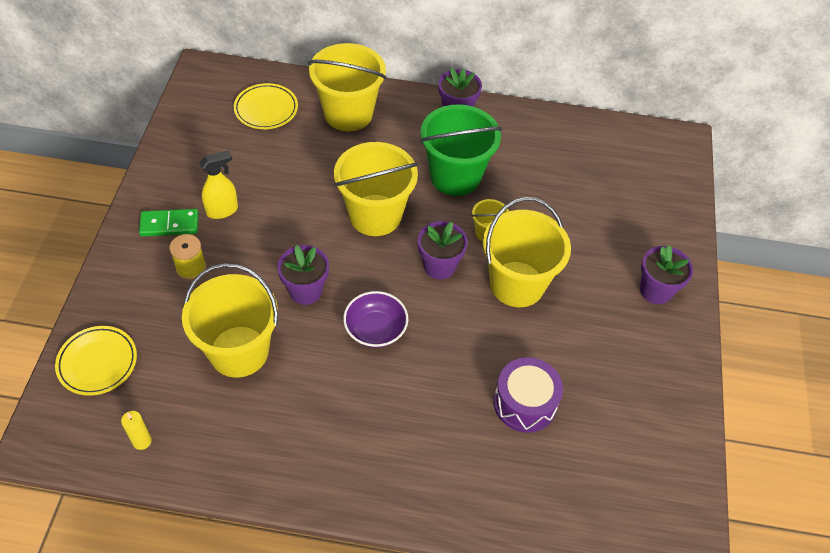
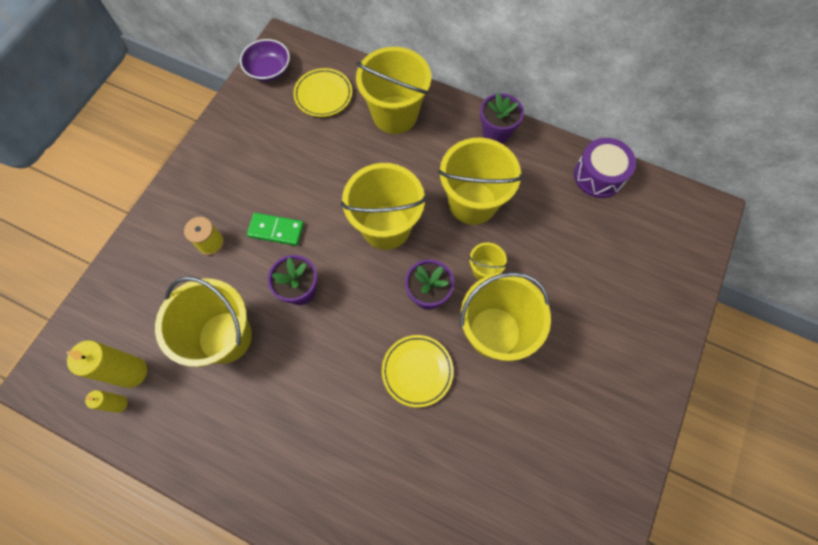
camera: 20 degrees right, 15 degrees up
yellow plate [55,326,137,396] -> yellow plate moved to [382,335,454,407]
green domino [139,209,199,236] -> green domino moved to [247,213,304,246]
yellow spray bottle [199,150,238,219] -> none
purple bowl [343,291,408,348] -> purple bowl moved to [240,39,290,82]
green bucket [420,104,503,196] -> yellow bucket [438,138,523,225]
purple drum [494,357,563,433] -> purple drum moved to [574,138,636,198]
purple flower pot [640,245,693,304] -> none
none -> yellow candle [66,340,147,388]

